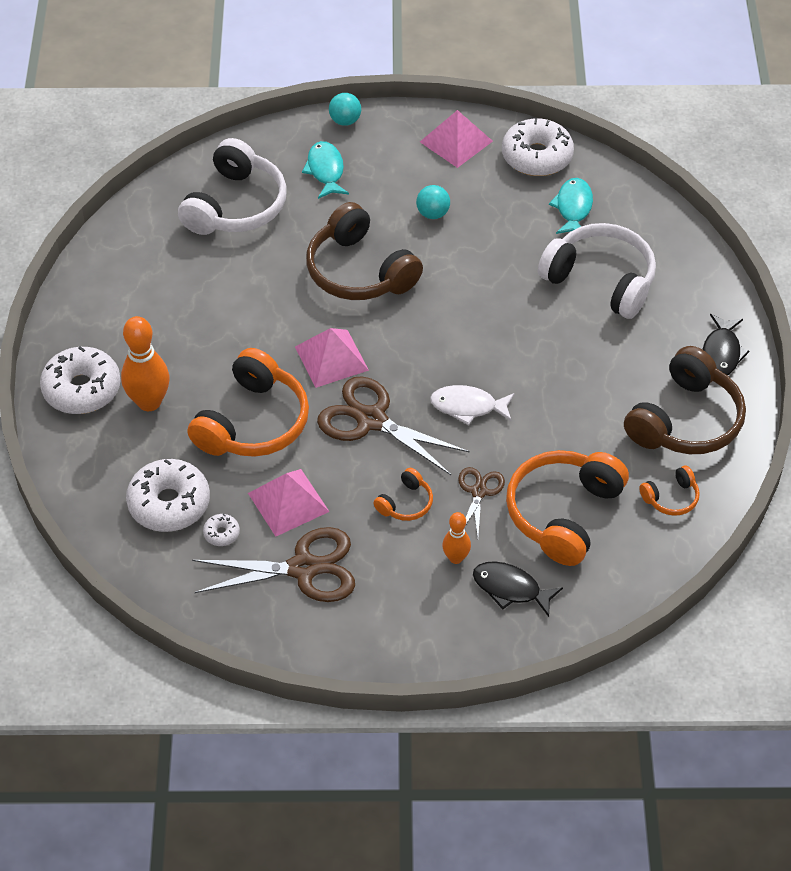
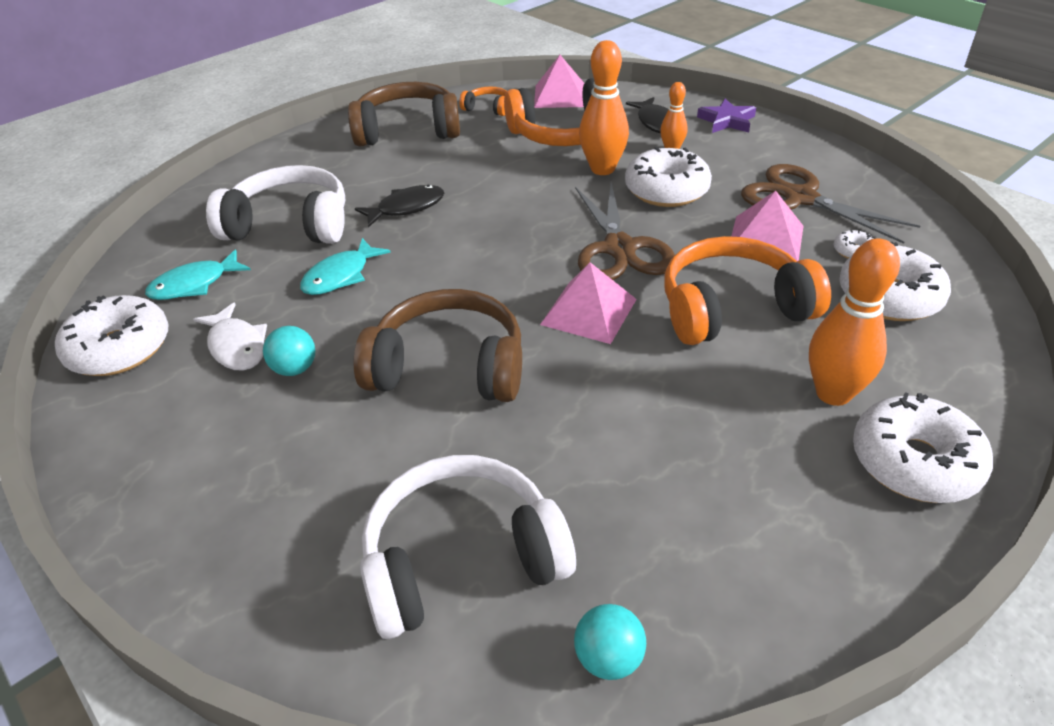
camera: 130 degrees left, 10 degrees down
turquoise fish [302,141,349,199] -> turquoise fish moved to [300,238,391,295]
brown headphones [306,202,423,300] -> brown headphones turned 90 degrees counterclockwise [353,289,522,402]
turquoise ball [329,93,361,126] -> turquoise ball moved to [574,604,646,680]
orange headphones [373,468,433,521] -> white donut [625,147,712,207]
pink pyramid [420,110,493,168] -> pink pyramid moved to [534,55,584,108]
white fish [430,385,514,425] -> white fish moved to [193,302,267,371]
brown scissors [458,467,505,537] -> orange bowling pin [579,40,629,175]
white headphones [538,223,656,319] -> white headphones turned 105 degrees clockwise [206,165,345,244]
black fish [702,314,749,375] -> black fish moved to [355,185,444,228]
none -> purple star [697,99,756,133]

